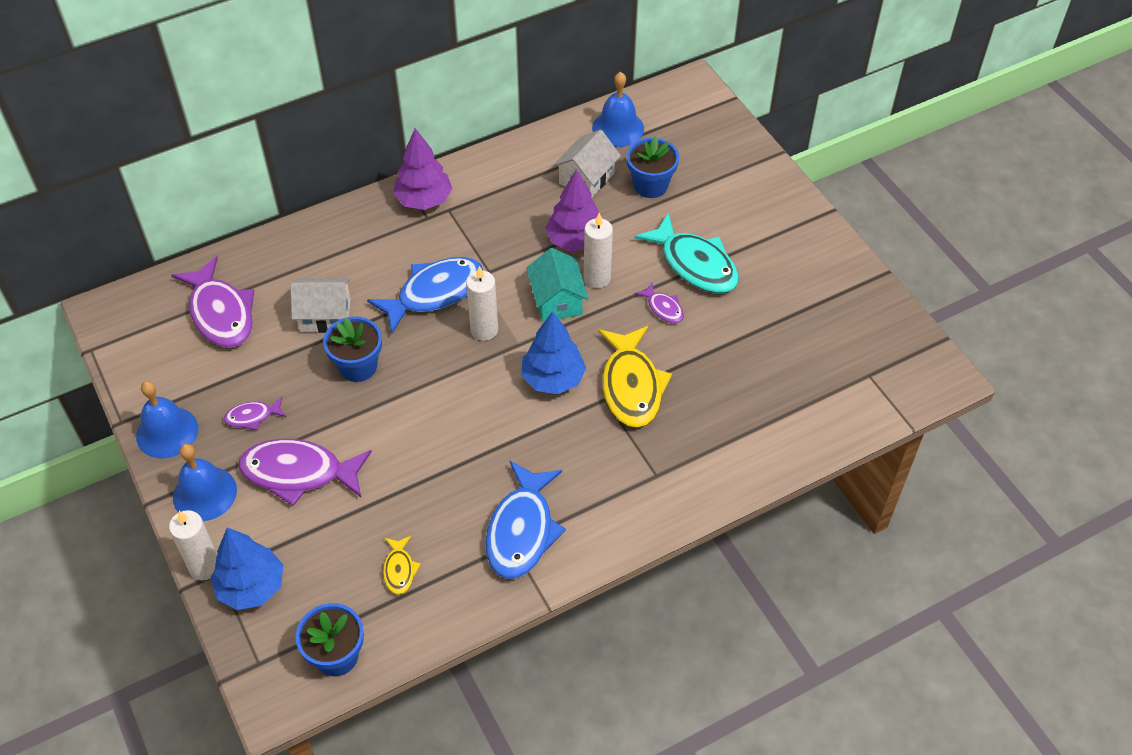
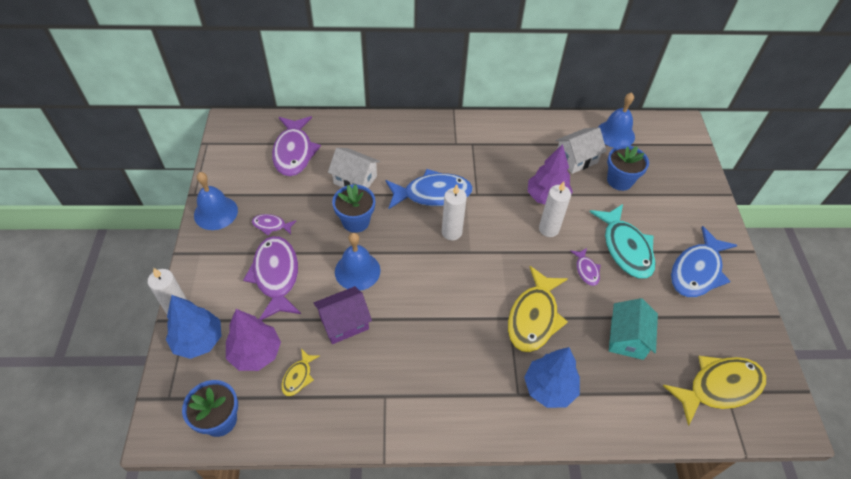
camera: 25 degrees right, 0 degrees up
blue bell [173,444,237,521] -> blue bell moved to [335,232,380,290]
purple fish [239,439,372,506] -> purple fish turned 45 degrees clockwise [243,236,301,320]
purple tree [393,128,452,210] -> purple tree moved to [226,309,281,371]
blue fish [485,461,566,579] -> blue fish moved to [671,226,737,297]
blue tree [522,311,586,394] -> blue tree moved to [524,347,580,408]
turquoise house [526,248,588,322] -> turquoise house moved to [609,298,658,360]
none -> purple house [314,286,372,344]
none -> yellow fish [663,356,766,426]

